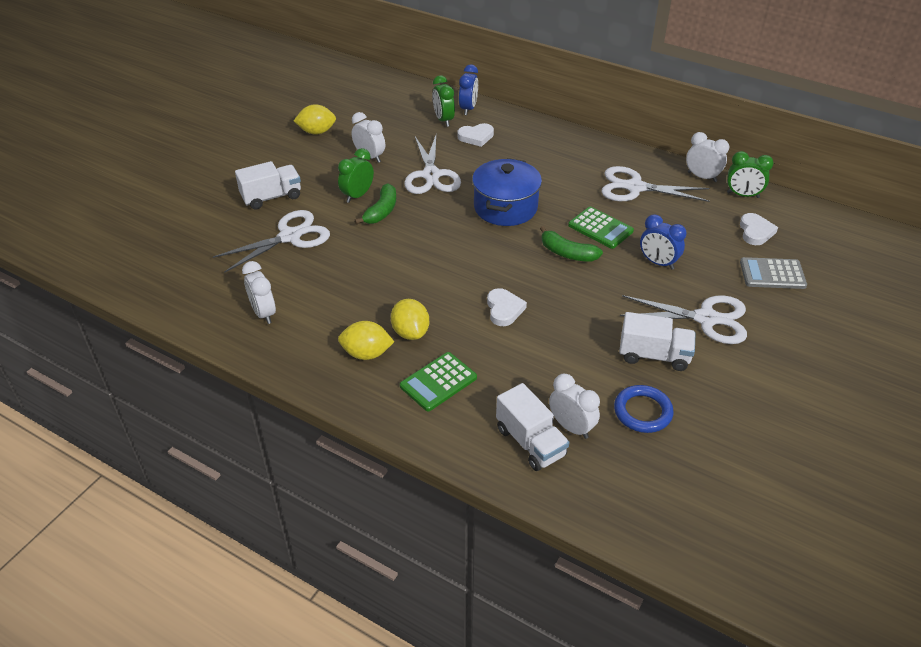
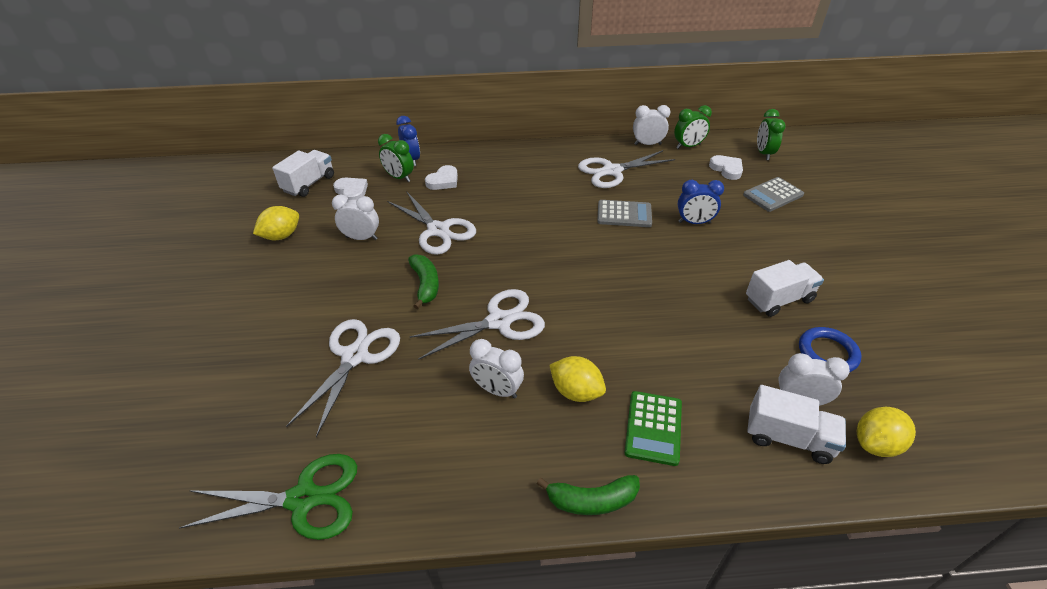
camera: 35 degrees left, 0 degrees up
white truck [235,161,301,210] -> white truck moved to [272,150,334,197]
white clock [242,261,276,324] -> white clock moved to [469,339,524,398]
green clock [338,148,374,203] -> green clock moved to [757,109,786,160]
yellow lemon [338,321,394,360] -> yellow lemon moved to [857,407,916,457]
blue pot [472,158,542,226] -> none
white heart [487,288,527,326] -> white heart moved to [333,178,368,201]
green banana [540,226,603,262] -> green banana moved to [537,475,640,515]
green calculator [568,207,634,249] -> grey calculator [597,200,652,227]
white scissors [620,295,747,344] -> white scissors moved to [410,289,545,360]
none -> green scissors [179,454,357,540]

